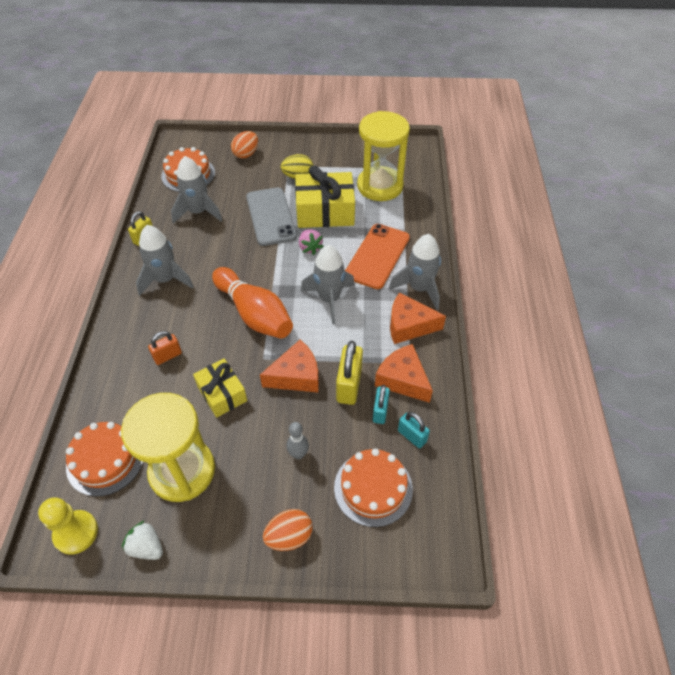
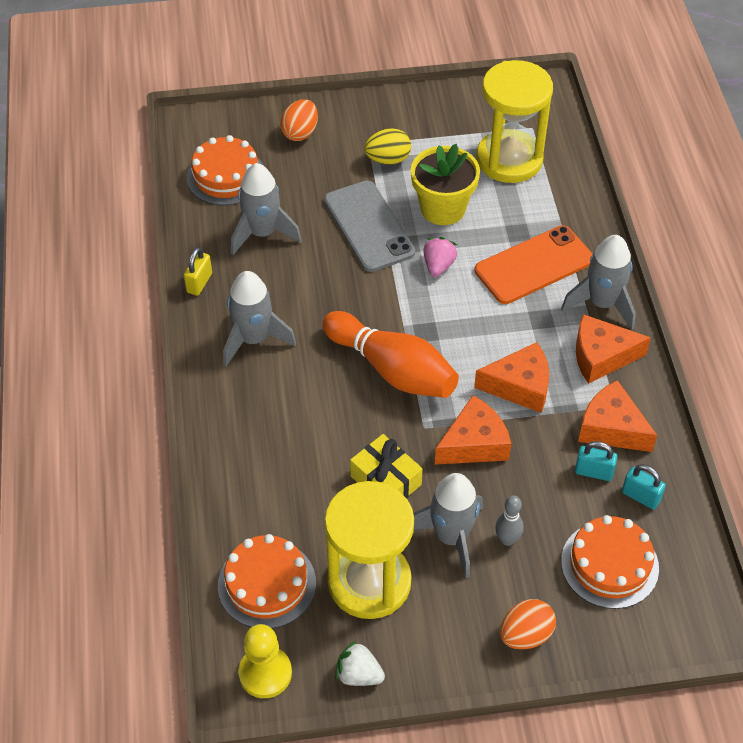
camera: 10 degrees left, 0 degrees up
orange padlock [148,331,182,365] -> none
yellow gift [295,166,355,228] -> yellow flower pot [411,144,480,225]
pink strawberry [299,229,324,255] -> pink strawberry turned 135 degrees counterclockwise [423,237,457,277]
grey rocket [301,245,355,324] -> grey rocket moved to [413,473,483,578]
yellow padlock [336,341,363,405] -> none
orange phone [345,224,410,289] -> orange phone turned 45 degrees clockwise [475,225,593,304]
turquoise padlock [373,385,390,424] -> turquoise padlock turned 75 degrees counterclockwise [575,441,617,481]
none -> orange cheese [474,342,549,413]

